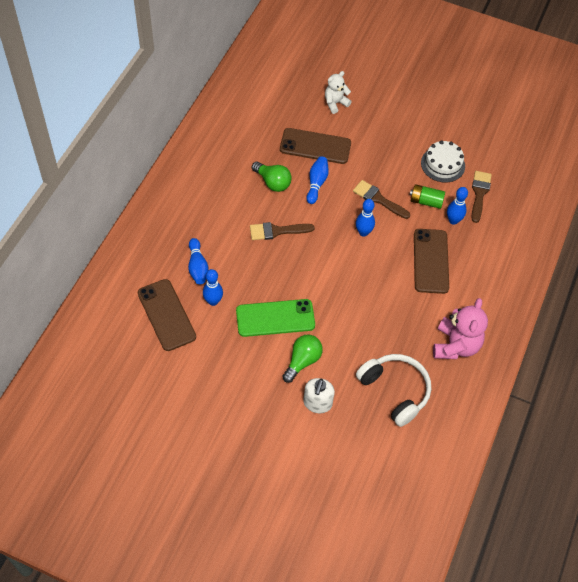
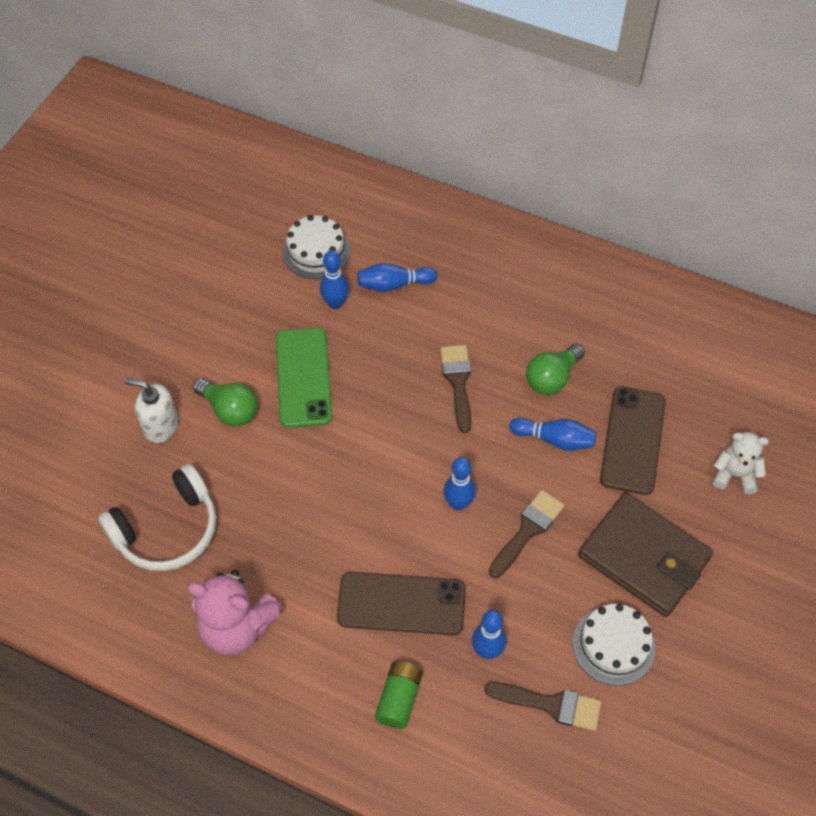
camera: 95 degrees right, 0 degrees up
brown phone [138,279,196,351] -> white cake [283,215,350,279]
white teddy bear [325,71,352,114] -> white teddy bear turned 45 degrees counterclockwise [713,432,769,494]
green battery [410,184,445,209] -> green battery moved to [375,661,423,729]
none -> brown wallet [578,493,713,617]

